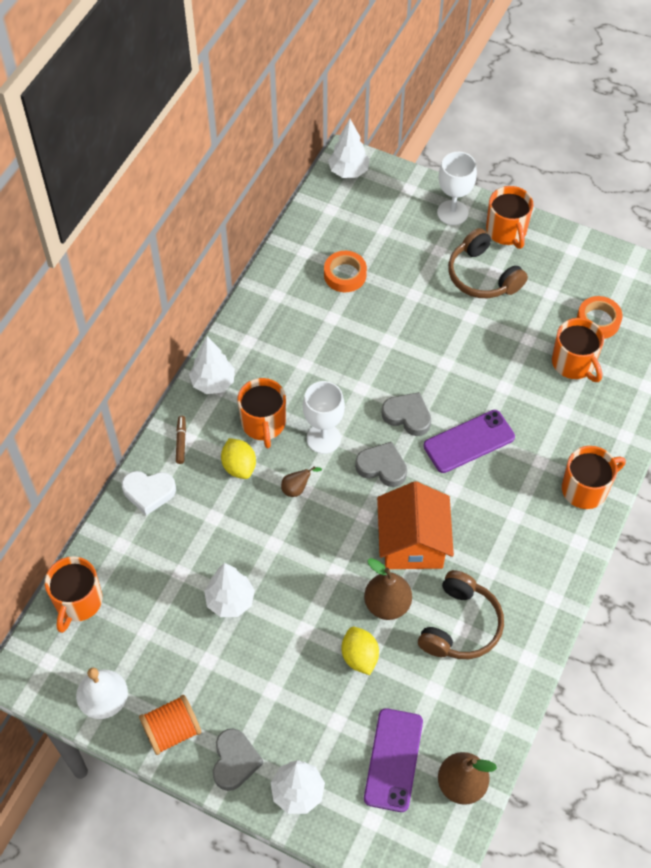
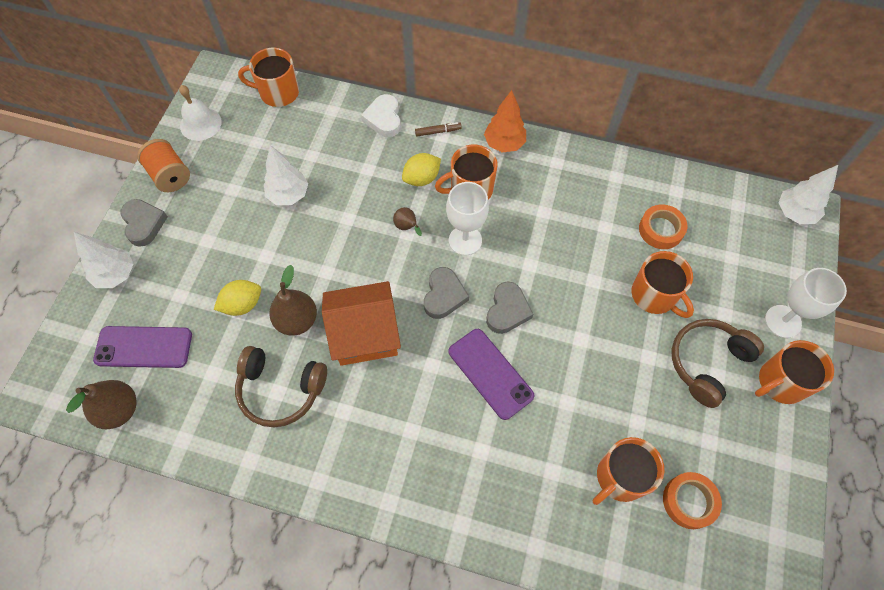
camera: 80 degrees right, 5 degrees up
white tree [189,336,235,394] -> orange tree [484,90,526,152]
grey heart [213,728,263,791] -> grey heart turned 105 degrees counterclockwise [120,199,168,247]
orange mug [562,446,626,509] -> orange mug moved to [631,251,694,318]

